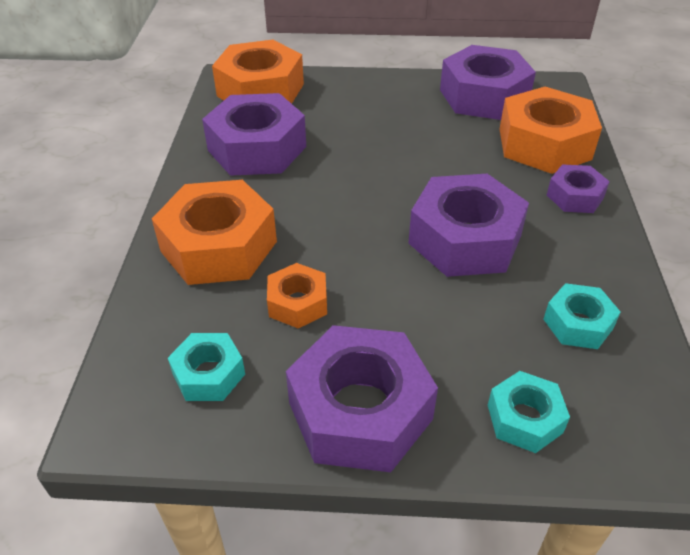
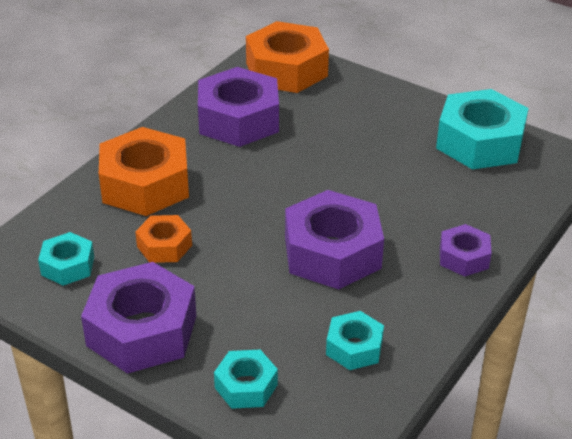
camera: 30 degrees right, 5 degrees down
purple nut [440,45,536,120] -> turquoise nut [436,89,529,170]
orange nut [499,87,602,174] -> none

